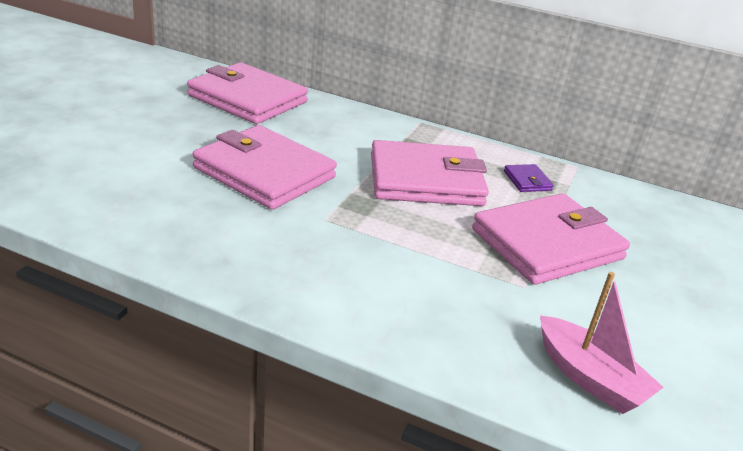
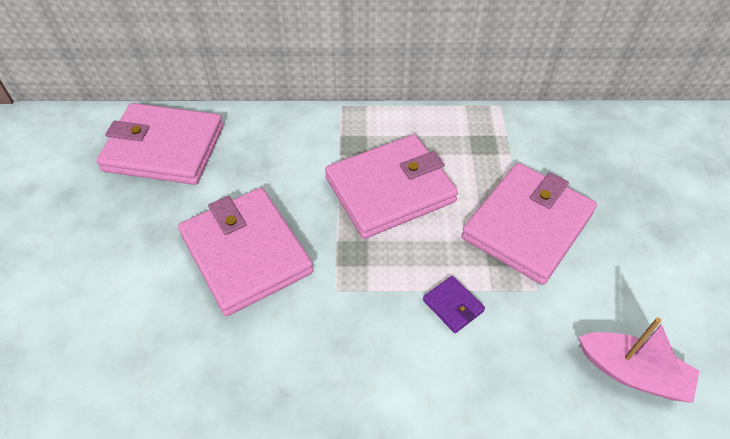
camera: 20 degrees left, 20 degrees up
pink wallet [192,125,337,210] -> pink wallet turned 45 degrees clockwise [178,188,313,316]
purple wallet [504,164,554,192] -> purple wallet moved to [423,276,485,333]

